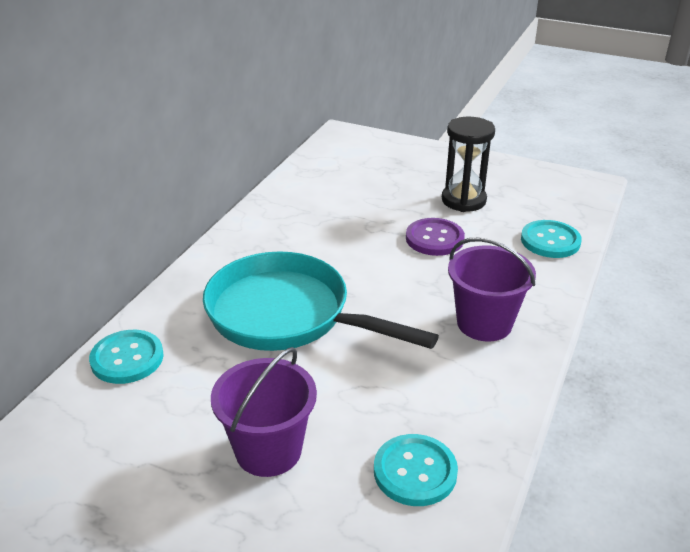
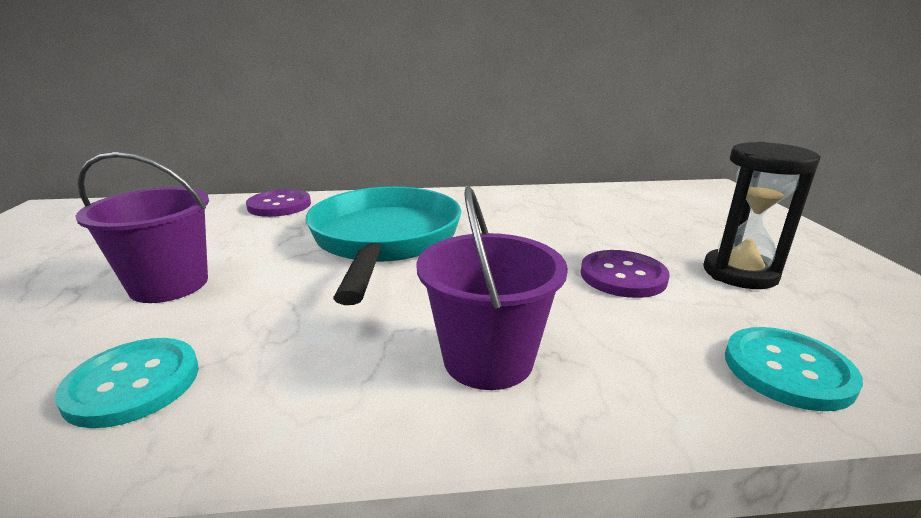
camera: 60 degrees right, 10 degrees down
turquoise button [89,330,164,384] -> purple button [246,189,311,217]

